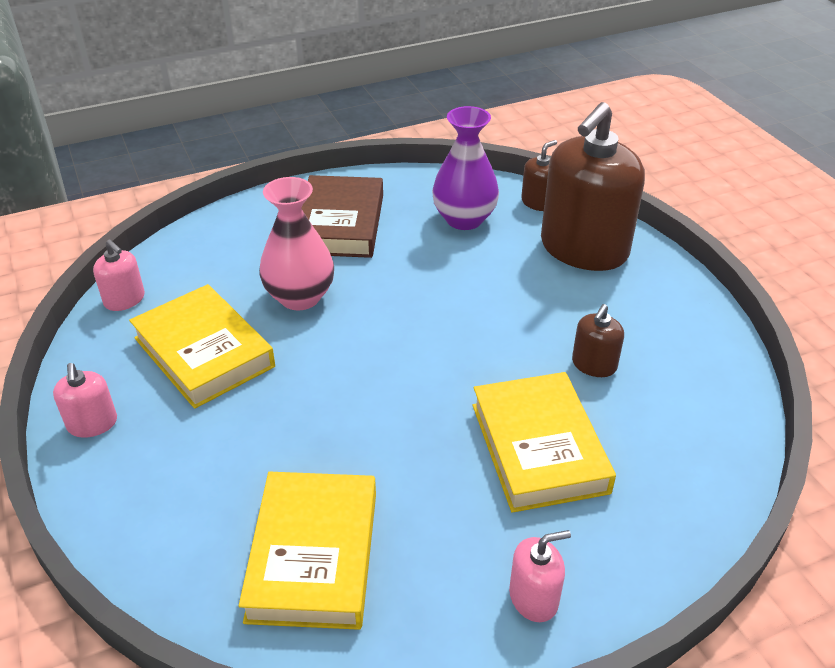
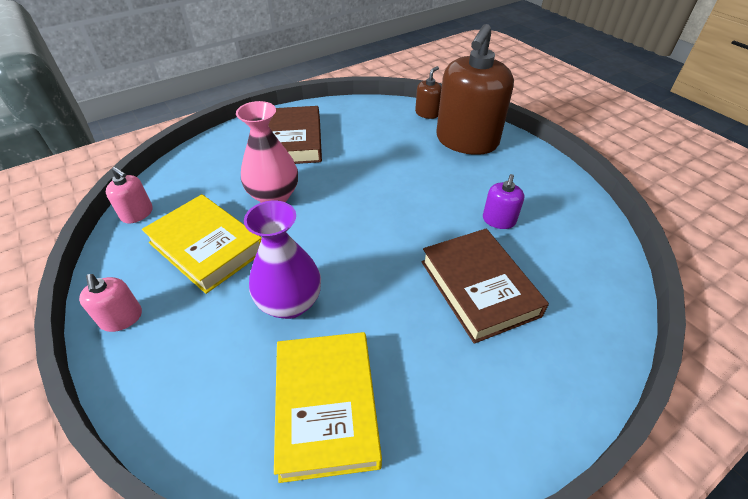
camera: 10 degrees left, 5 degrees up
purple vase [432,106,499,230] -> purple vase moved to [244,200,321,319]
yellow book [472,372,616,513] -> brown book [421,229,549,344]
pink soap dispenser [509,530,571,622] -> none
brown soap dispenser [572,304,624,377] -> purple soap dispenser [483,174,524,229]

